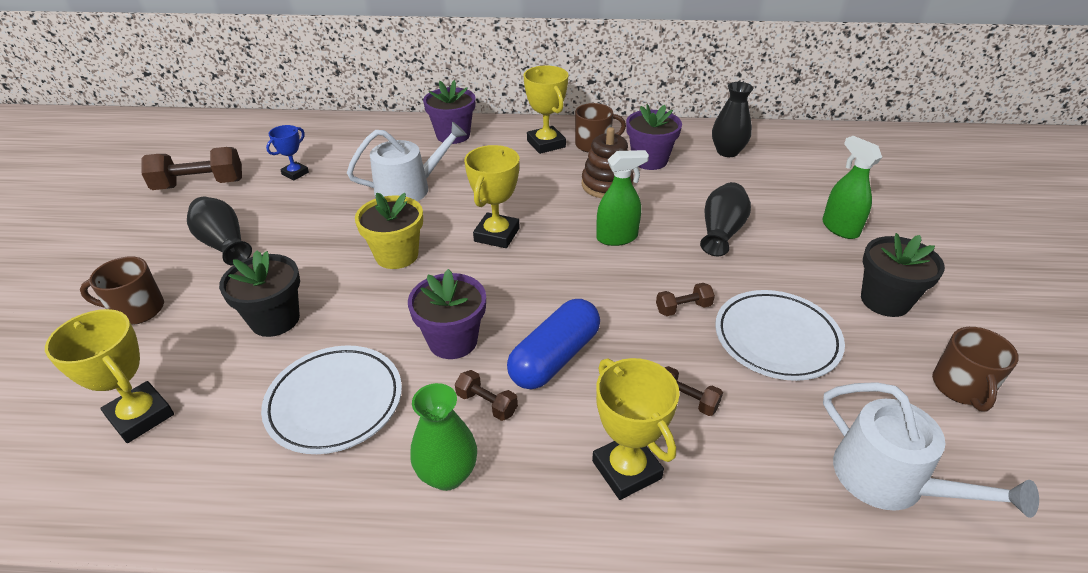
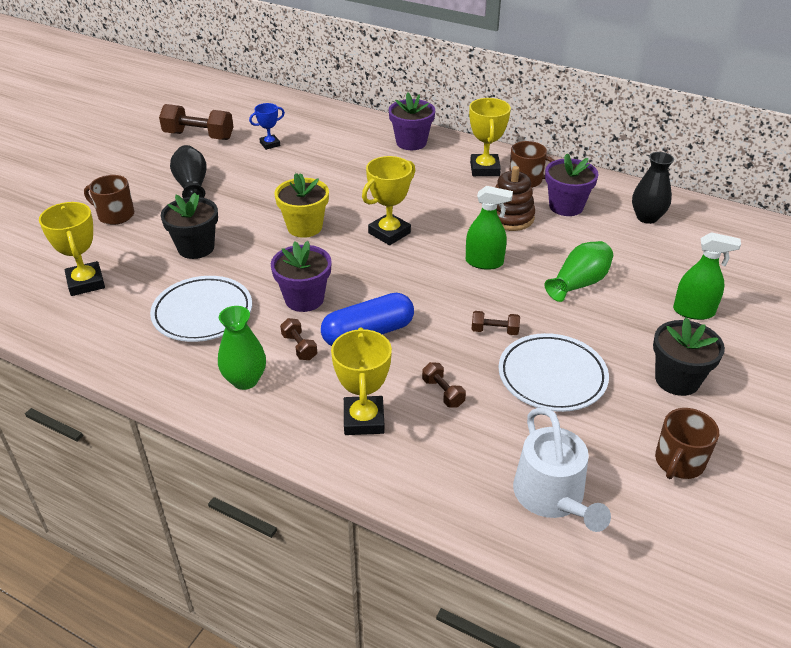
camera: 25 degrees right, 0 degrees up
white watering can [347,121,467,202] -> none
black vase [700,182,751,256] -> green vase [545,241,613,302]
green spray bottle [823,136,882,239] -> green spray bottle turned 105 degrees clockwise [673,232,741,320]

